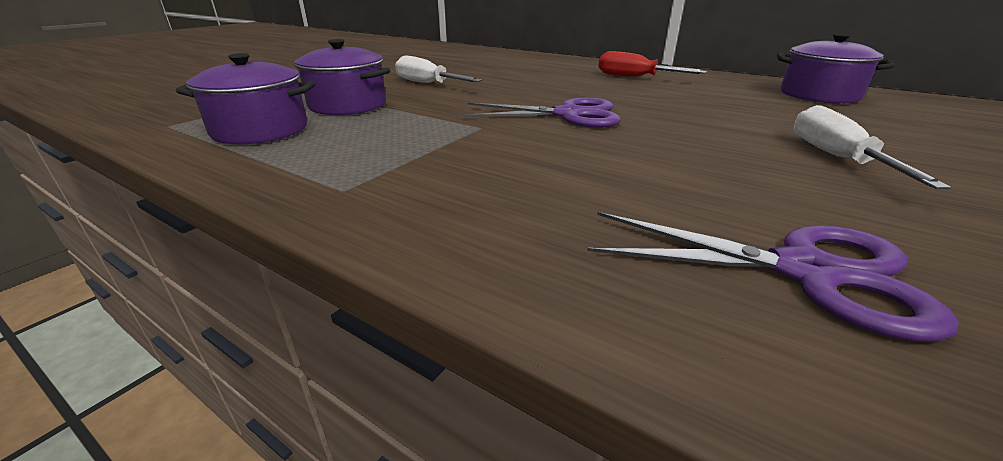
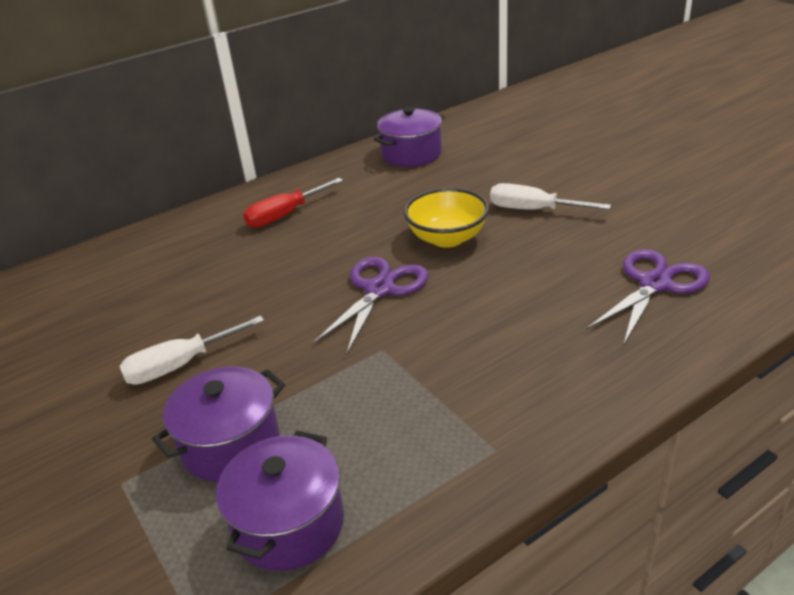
camera: 65 degrees left, 5 degrees up
none -> yellow bowl [404,188,489,248]

